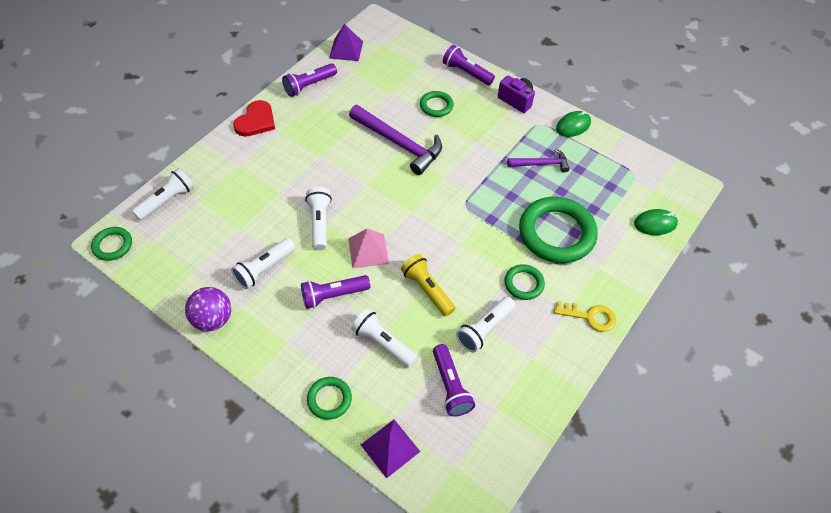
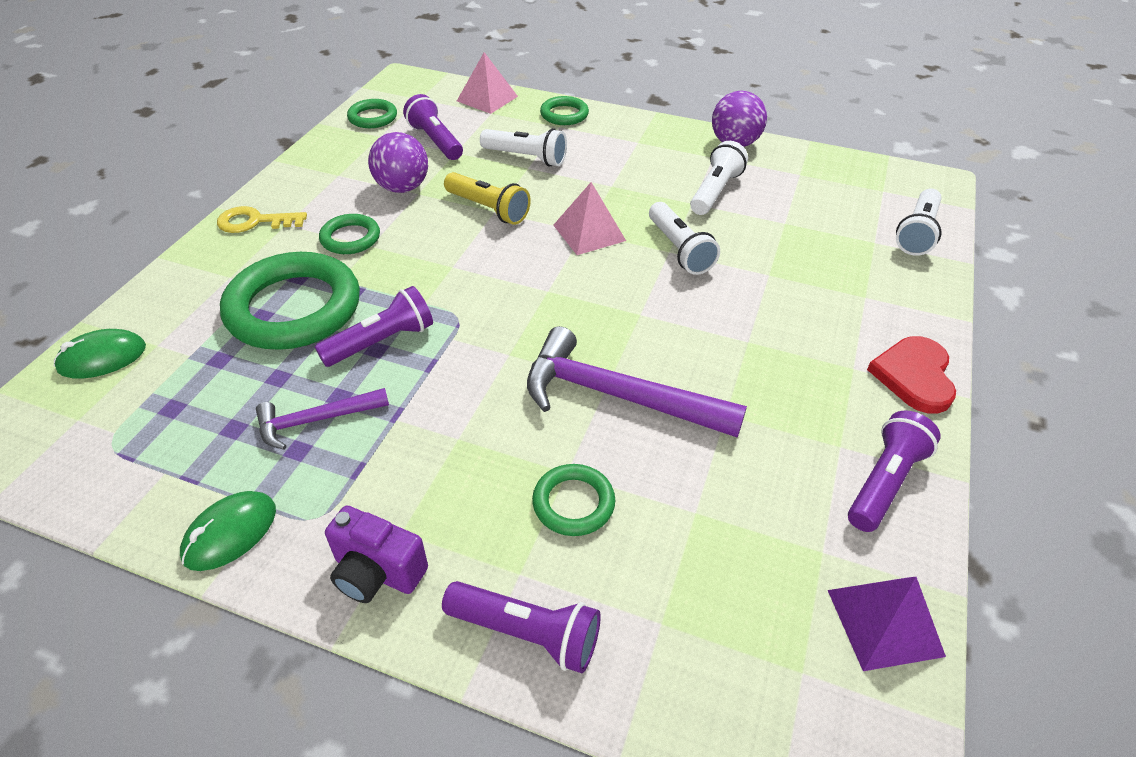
camera: 165 degrees right, 10 degrees down
green ring [91,227,132,261] -> green ring moved to [347,99,397,128]
purple flashlight [301,275,370,309] -> purple flashlight moved to [315,286,433,367]
purple pyramid [361,420,421,479] -> pink pyramid [457,52,518,114]
white flashlight [456,297,515,353] -> purple ball [368,132,428,193]

